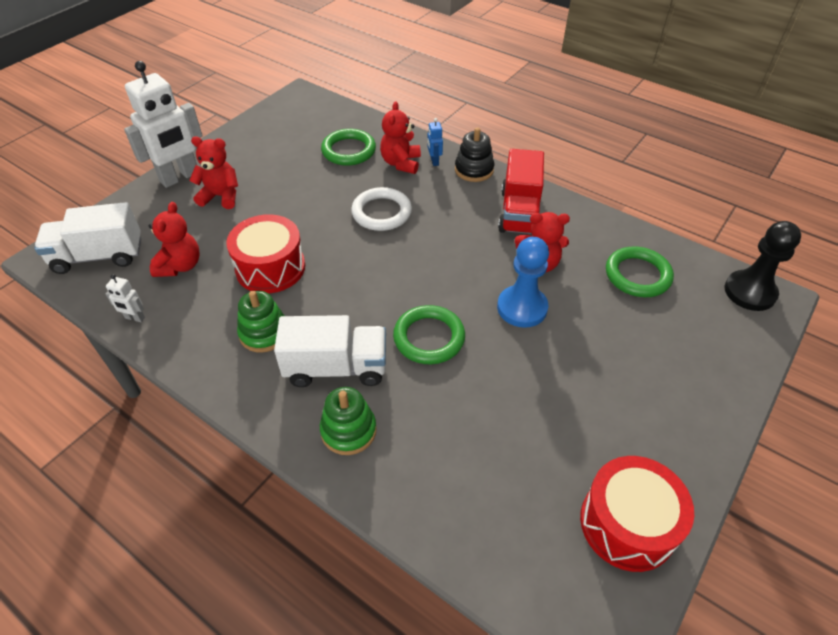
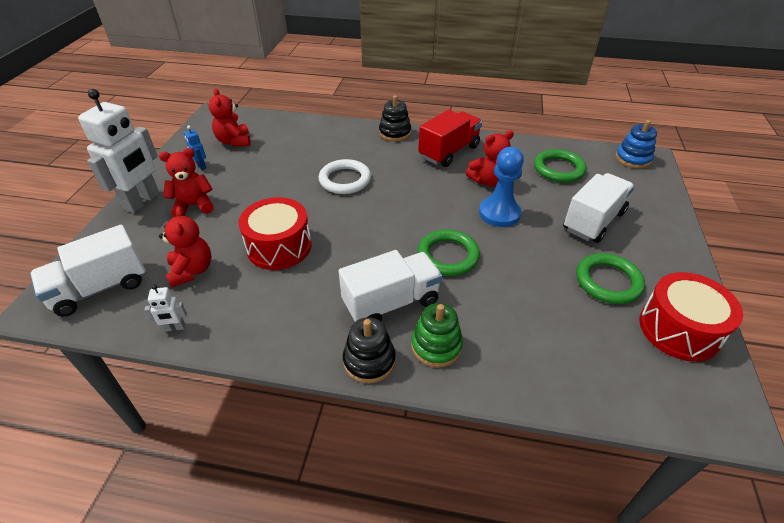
camera: 25 degrees left, 5 degrees down
green stacking toy [237,291,284,353] -> none
green ring [321,129,376,166] -> green ring moved to [576,253,645,304]
red teddy bear [380,101,421,174] -> red teddy bear moved to [209,88,251,147]
blue robot [427,118,443,166] -> blue robot moved to [184,126,206,170]
red truck [498,149,544,234] -> red truck turned 120 degrees counterclockwise [418,110,482,167]
black pawn [725,221,801,311] -> blue stacking toy [615,120,657,169]
none -> black stacking toy [343,317,396,383]
none -> white truck [563,173,635,243]

